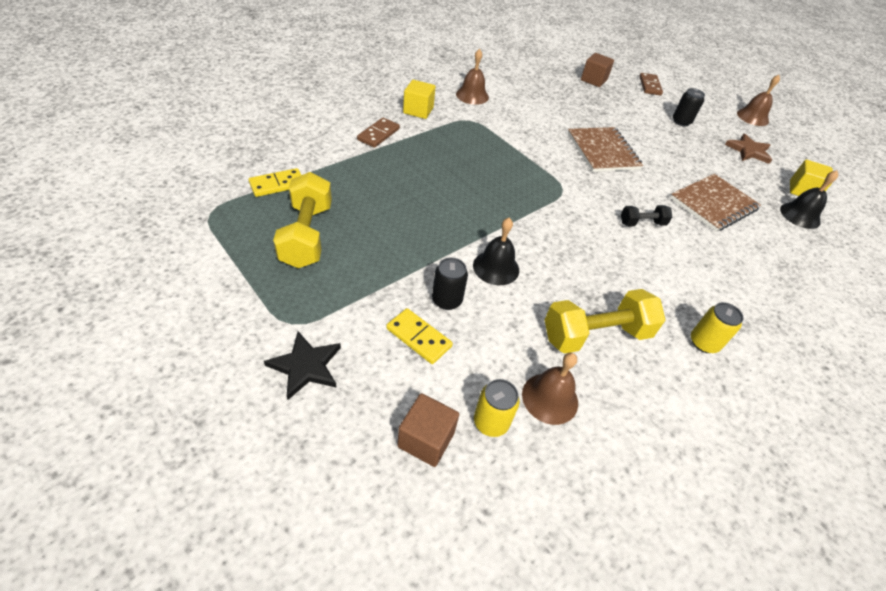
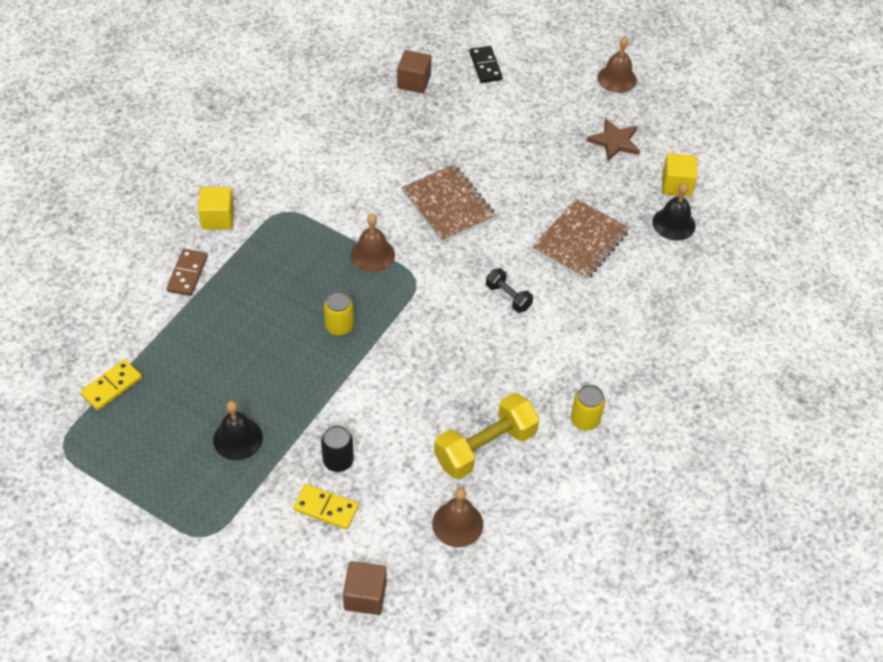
camera: 15 degrees left, 5 degrees up
black star [264,331,341,400] -> none
yellow dumbbell [273,172,332,268] -> none
brown bell [456,49,489,105] -> brown bell moved to [351,214,395,272]
black bell [473,218,519,285] -> black bell moved to [213,401,263,460]
yellow can [474,379,520,437] -> yellow can moved to [324,290,354,336]
black dumbbell [621,205,672,226] -> black dumbbell turned 75 degrees clockwise [486,268,533,313]
brown domino [639,73,663,95] -> black domino [469,46,503,83]
black can [673,88,705,127] -> none

